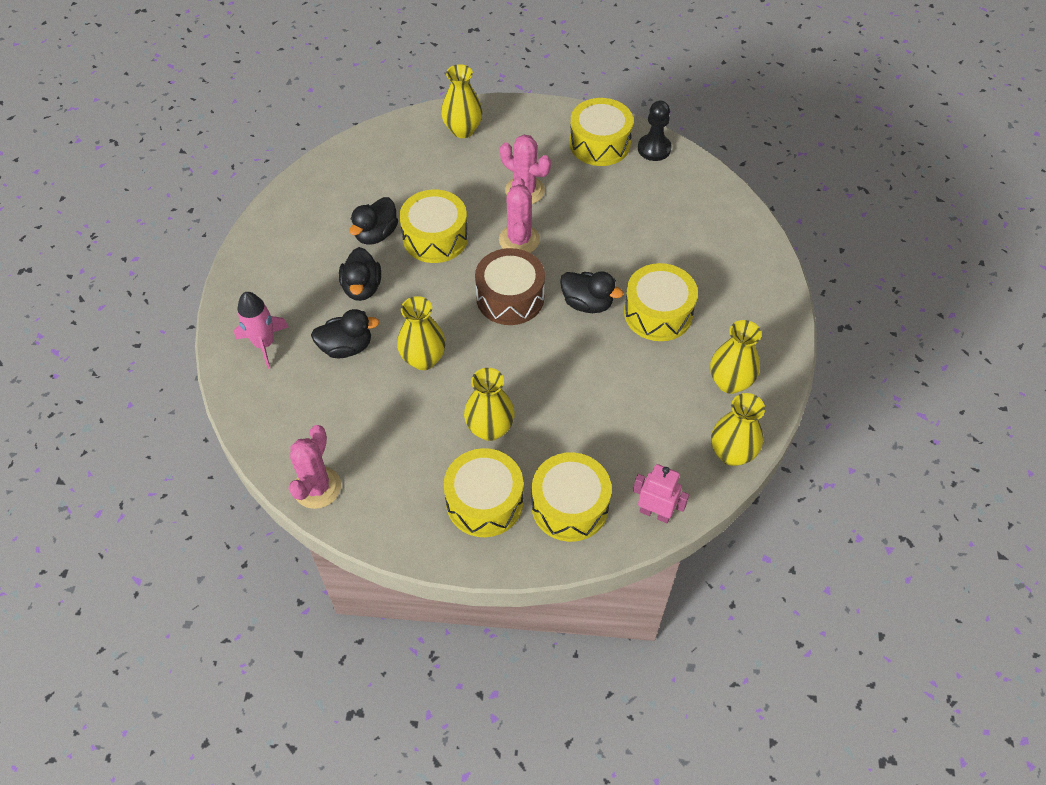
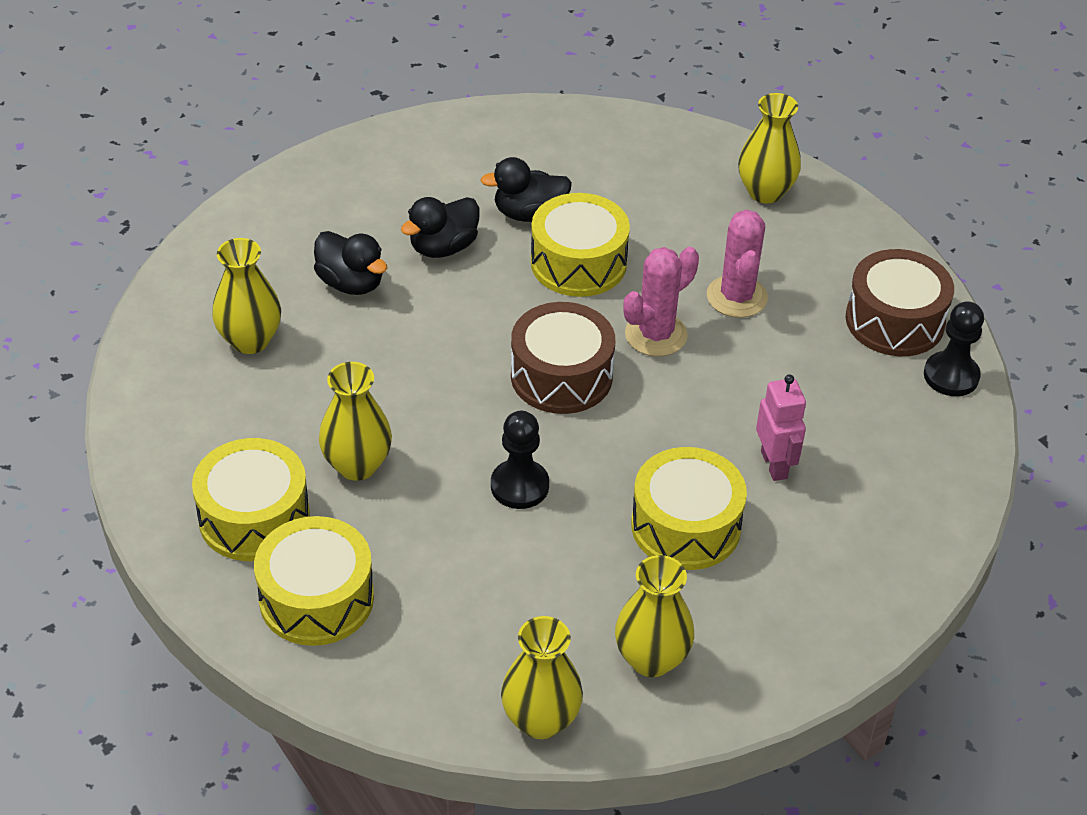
camera: 50 degrees right, 10 degrees down
pink rocket [234,292,289,369] -> none
pink cactus [289,425,341,509] -> none
yellow vase [397,296,446,370] -> yellow vase moved to [212,238,281,354]
black duck [560,272,623,313] -> none
yellow drum [570,98,633,166] -> brown drum [846,249,954,356]
pink robot [633,464,689,523] -> pink robot moved to [756,374,806,481]
none -> black pawn [491,411,549,509]

